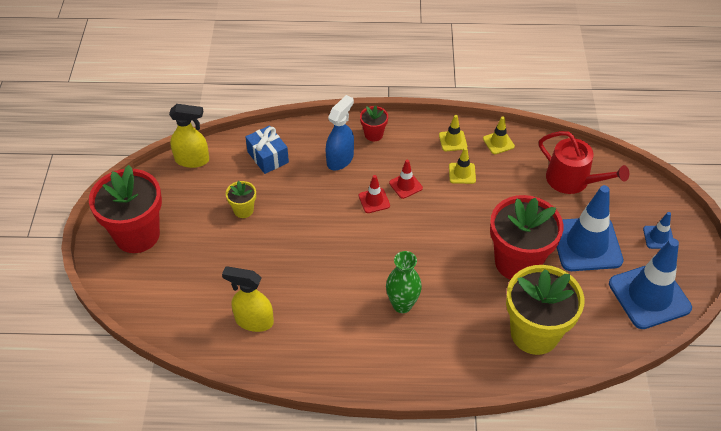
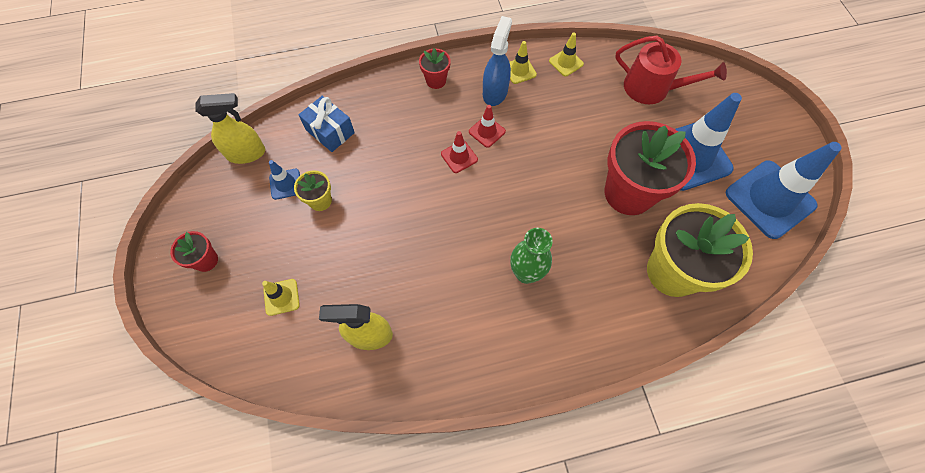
camera: 15 degrees left, 15 degrees up
red flower pot [89,165,162,253] -> red flower pot [170,231,218,272], size x0.45
blue spray bottle [326,95,354,171] -> blue spray bottle moved to [483,16,512,106]
yellow traffic cone [449,147,476,184] -> yellow traffic cone moved to [262,279,300,316]
blue traffic cone [643,212,673,249] -> blue traffic cone moved to [269,160,300,200]

